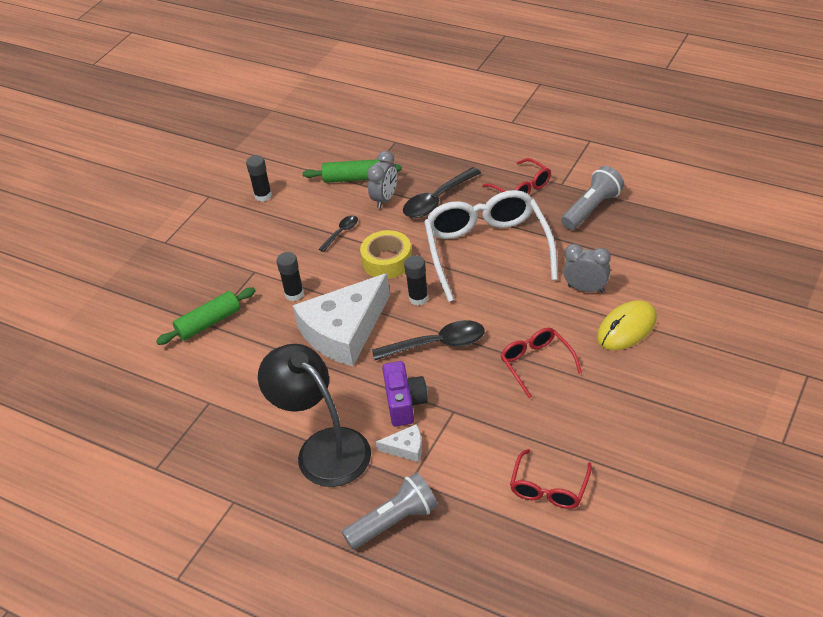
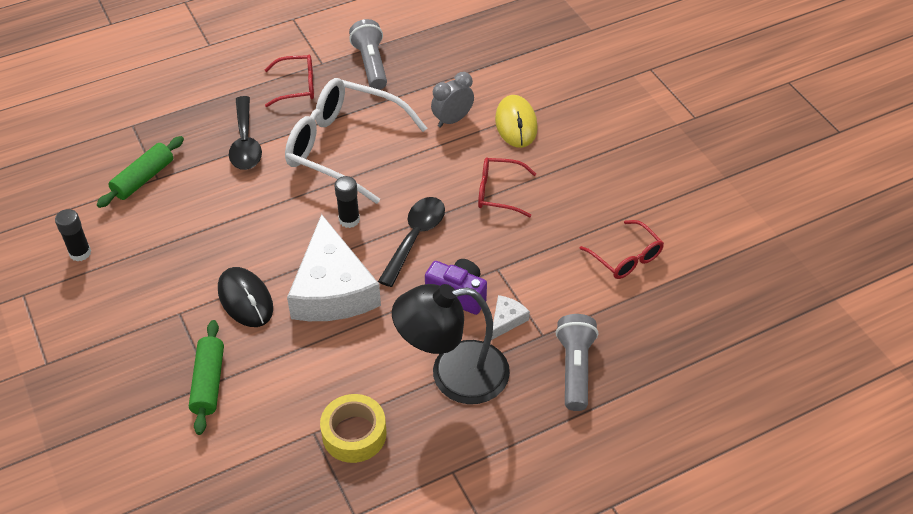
camera: 60 degrees left, 5 degrees up
black glue stick [276,252,304,301] -> black mouse [218,267,273,327]
black spoon [319,216,358,252] -> none
yellow tape [360,230,412,279] -> yellow tape moved to [320,394,386,463]
grey clock [367,151,397,209] -> none

